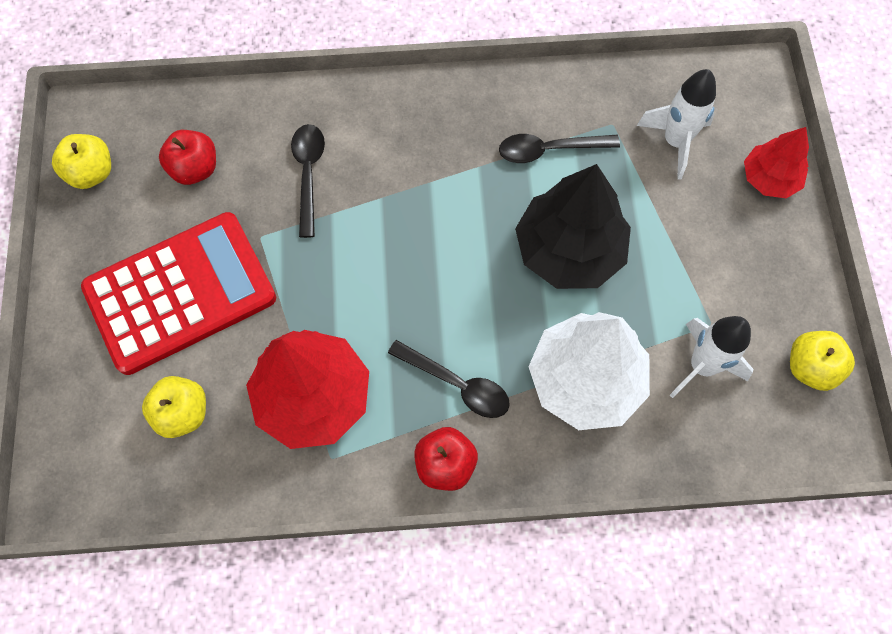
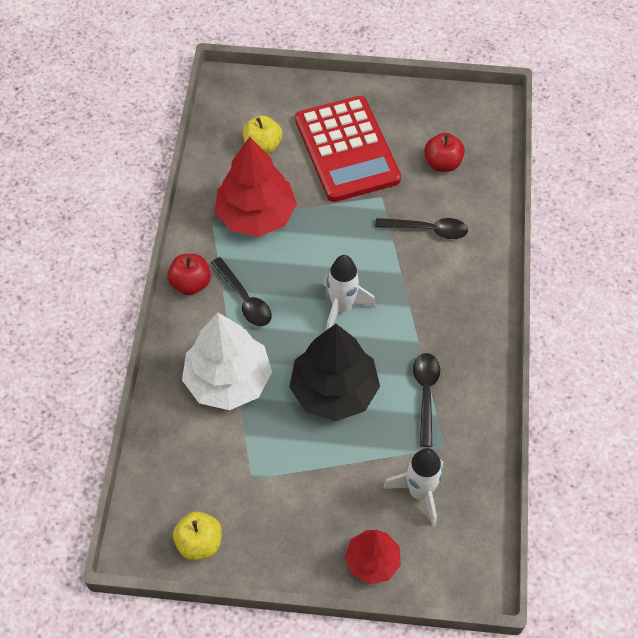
camera: 100 degrees right, 10 degrees down
yellow apple [52,134,111,189] -> none
black spoon [388,340,510,418] -> black spoon turned 75 degrees counterclockwise [211,257,272,326]
white rocket [670,316,753,398] -> white rocket moved to [323,255,376,330]

